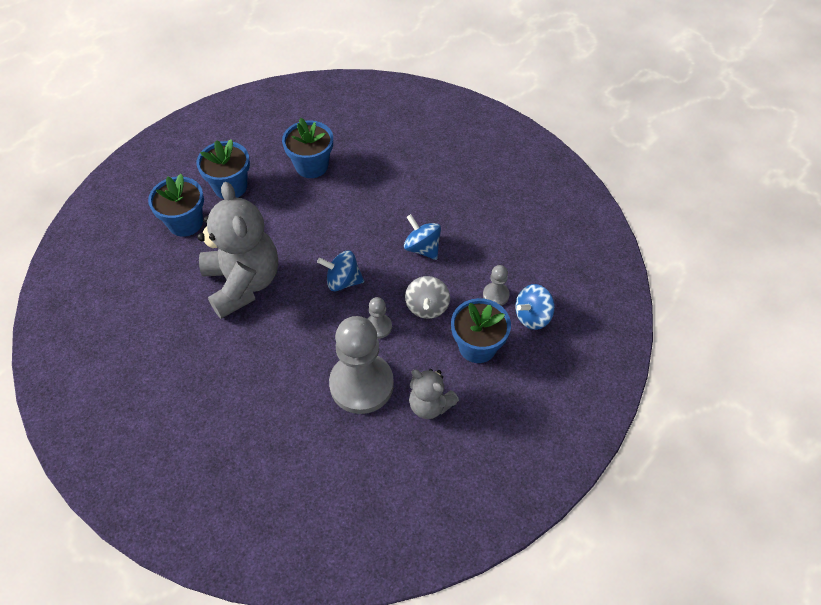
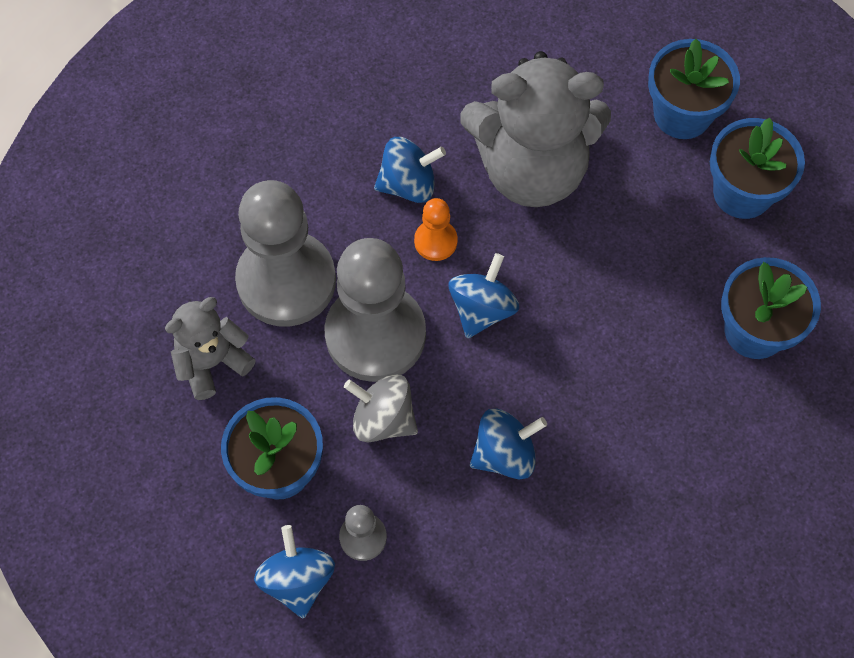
camera: 110 degrees right, 10 degrees up
grey pawn [367,297,392,339] -> grey pawn [324,238,426,382], size x2.26
none -> blue spinning top [374,137,446,203]
none -> orange pawn [414,198,458,261]

